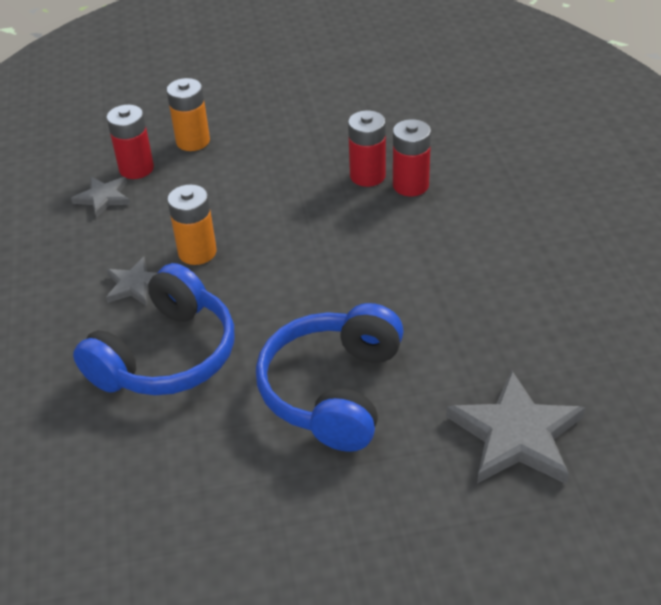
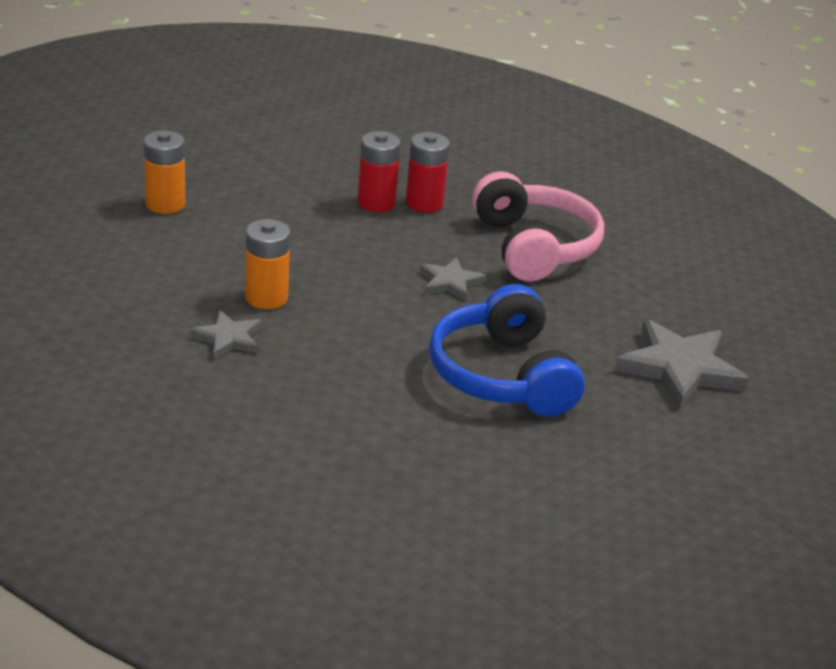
camera: 35 degrees left, 10 degrees down
grey star [71,177,131,218] -> grey star moved to [419,257,486,301]
blue headphones [73,263,234,395] -> none
red battery [107,105,154,179] -> none
none -> pink headphones [472,171,604,282]

